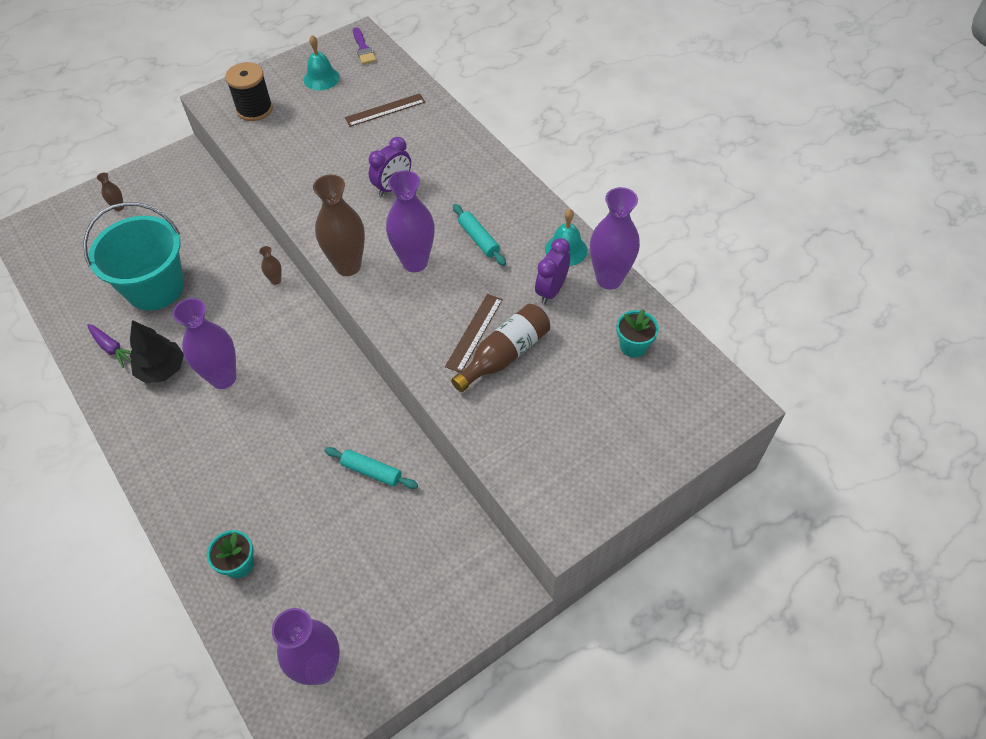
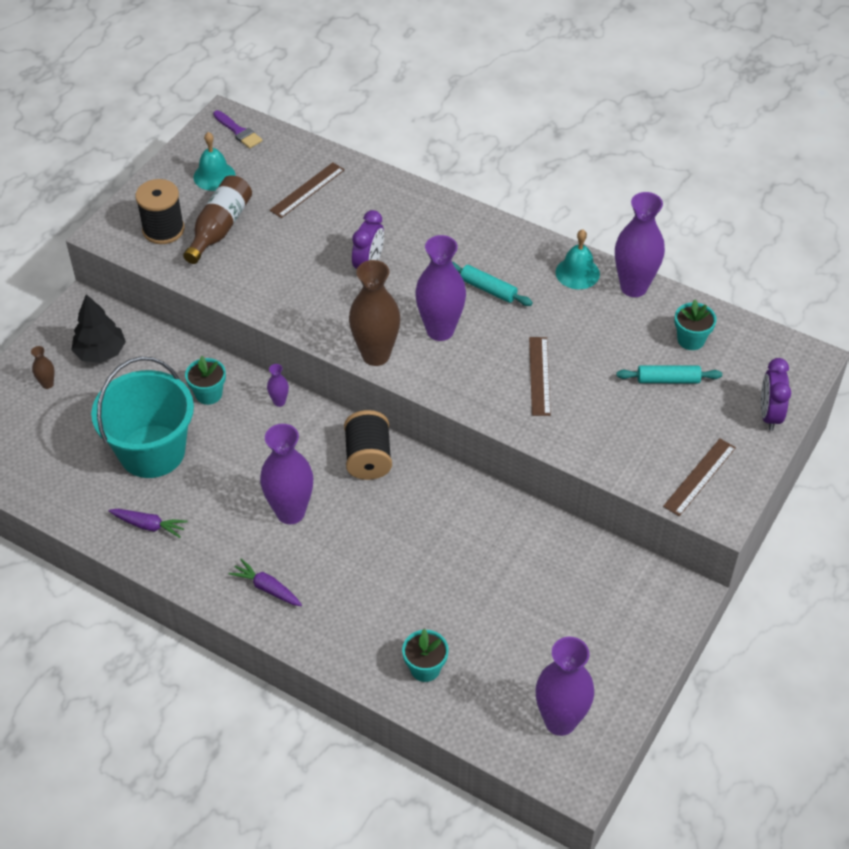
camera: 25 degrees left, 5 degrees down
black tree [130,320,184,384] -> black tree moved to [71,294,126,363]
brown vase [259,246,282,285] -> purple vase [267,364,289,407]
turquoise rolling pin [325,447,418,489] -> turquoise rolling pin moved to [617,365,722,383]
brown bottle [451,304,550,392] -> brown bottle moved to [183,175,252,264]
purple clock [535,238,570,304] -> purple clock moved to [761,358,791,431]
none -> turquoise flower pot [185,356,226,405]
none -> purple carrot [228,559,302,606]
none -> black spool [344,410,392,480]
none -> brown ruler [663,439,736,516]

